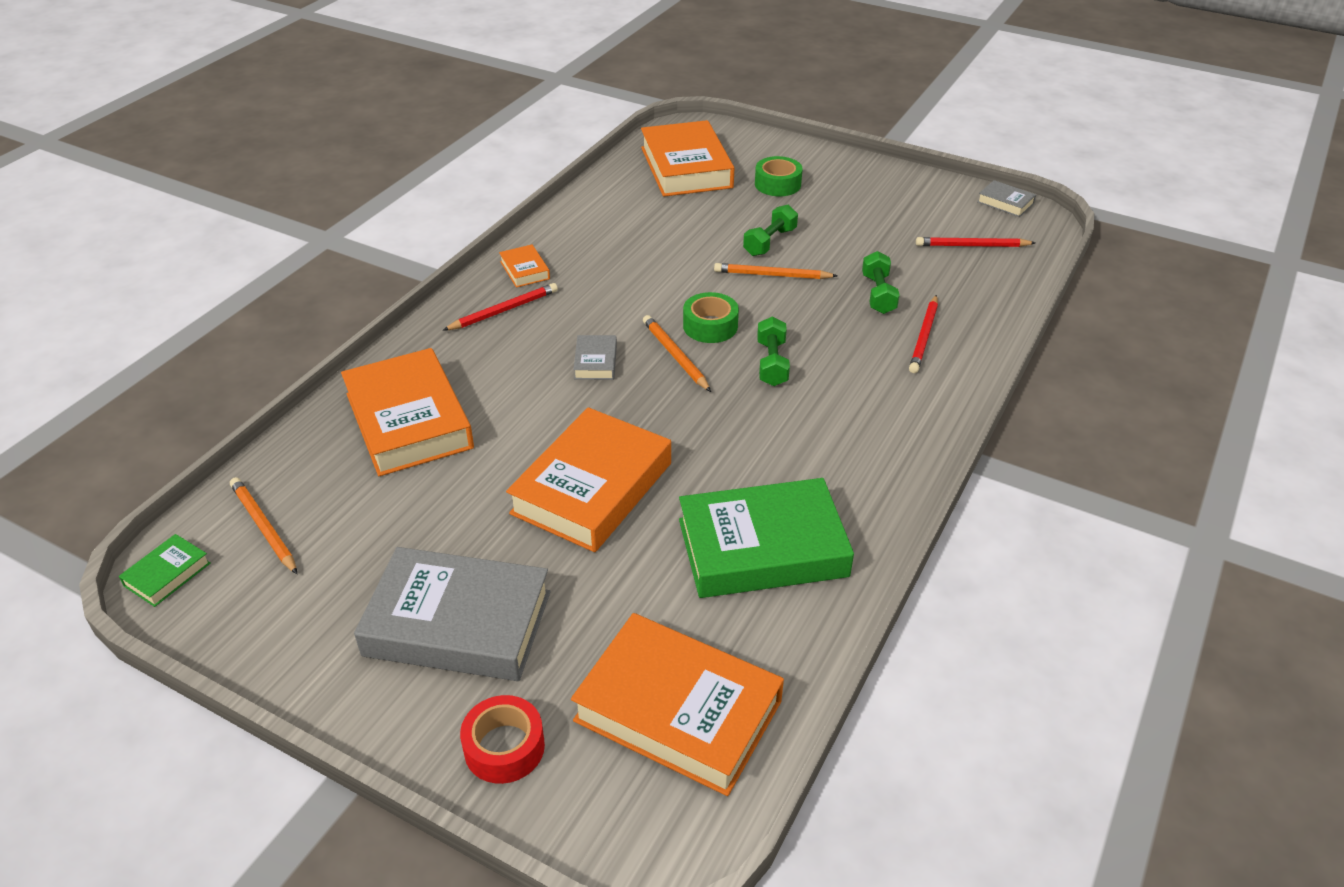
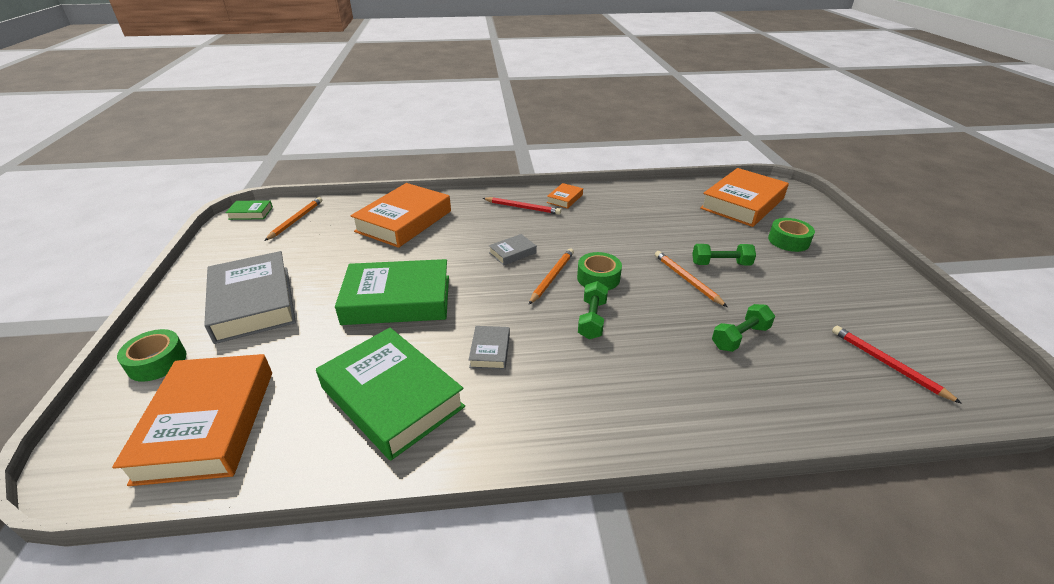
camera: 55 degrees right, 5 degrees down
red tape [460,695,545,784] -> green tape [117,329,186,382]
orange book [506,407,671,552] -> green book [335,259,449,325]
green dumbbell [757,316,790,386] -> green dumbbell turned 45 degrees counterclockwise [578,281,608,339]
red pencil [909,295,938,373] -> none
grey book [977,180,1036,217] -> grey book moved to [469,326,510,370]

